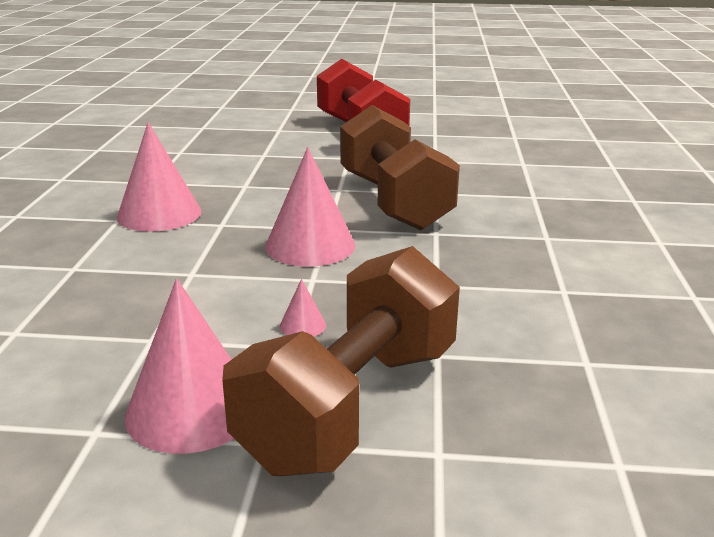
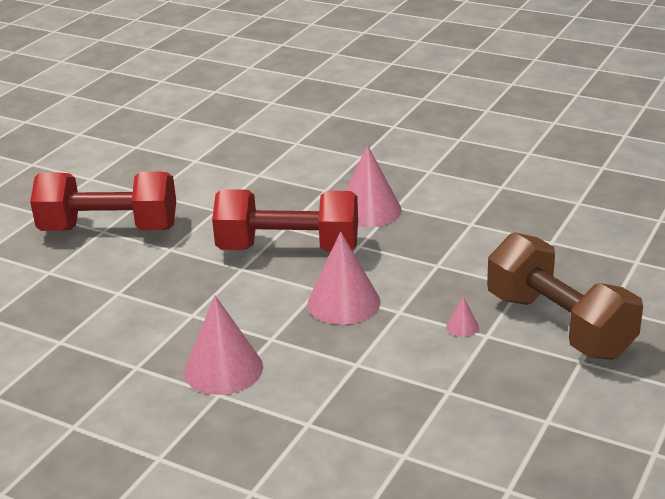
camera: 65 degrees left, 5 degrees up
pink cone [125,278,234,454] -> pink cone moved to [346,145,402,227]
brown dumbbell [340,105,460,230] -> red dumbbell [212,189,358,252]

